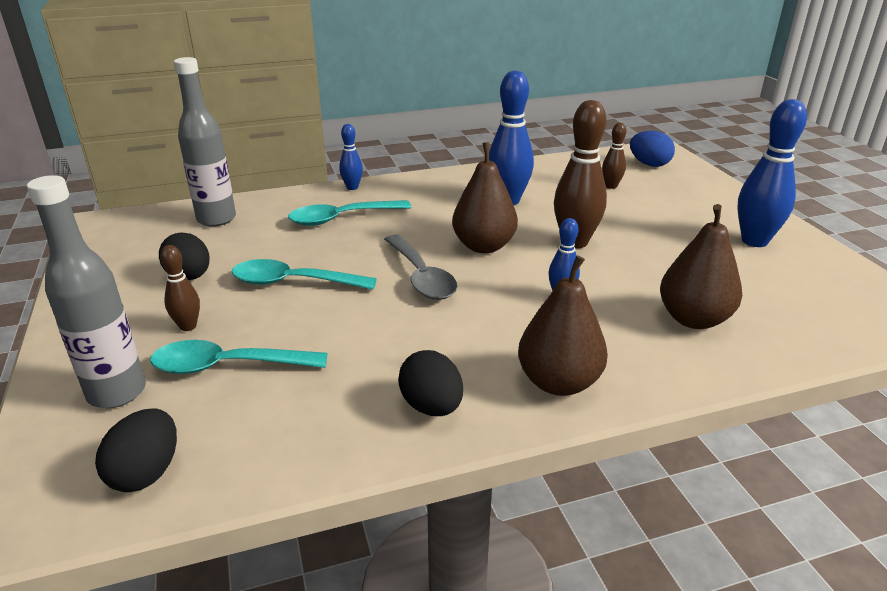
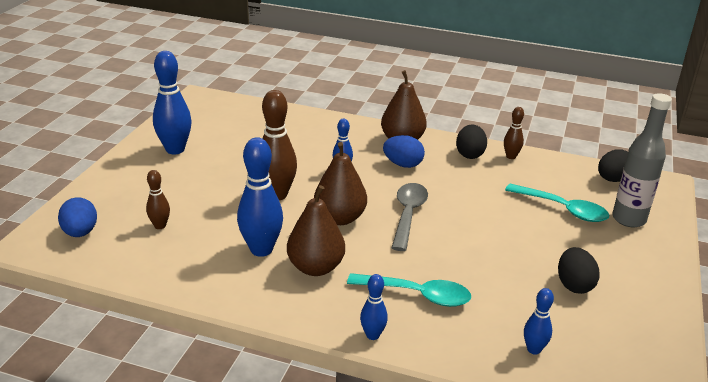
camera: 145 degrees left, 0 degrees up
brown bowling pin [160,245,200,331] -> brown bowling pin moved to [504,107,524,159]
grey bottle [174,57,236,227] -> blue bowling pin [524,288,554,355]
turquoise spoon [232,259,377,290] -> none
brown pear [660,204,742,329] -> brown pear moved to [287,185,345,276]
none -> blue egg [383,135,425,168]

